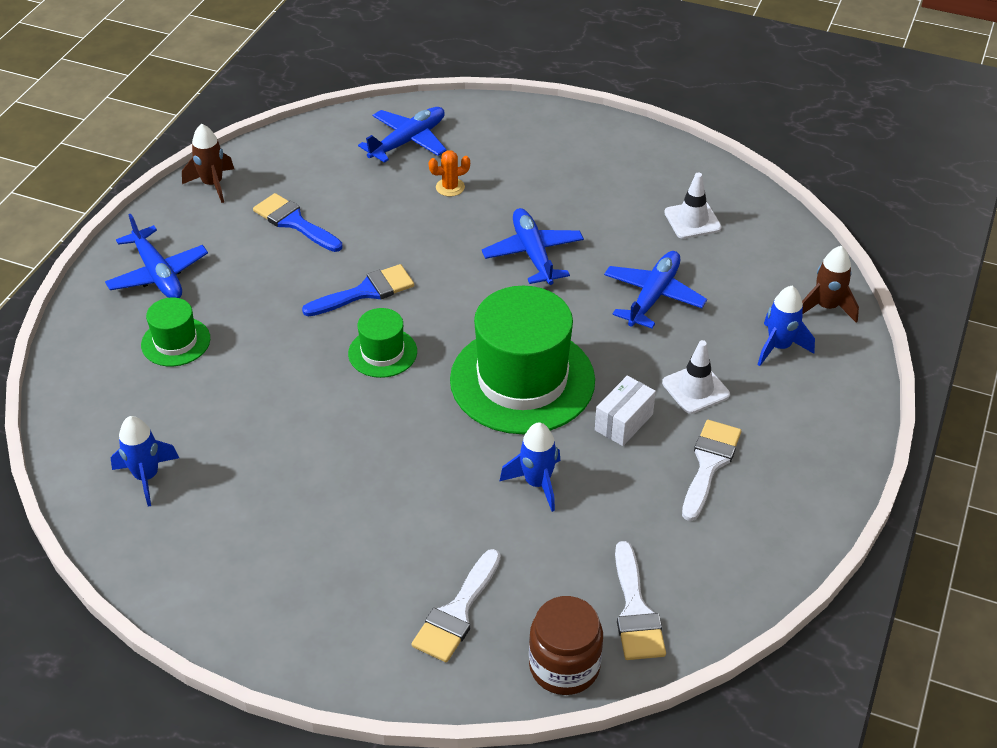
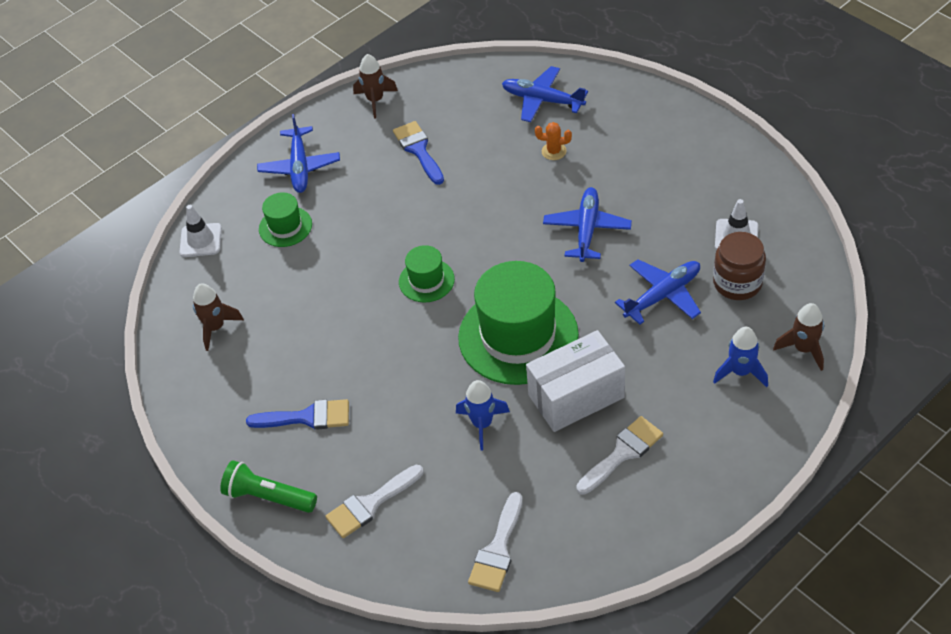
camera: 30 degrees right, 5 degrees up
blue rocket [111,416,179,506] -> brown rocket [193,283,244,351]
blue brush [302,264,414,317] -> blue brush moved to [246,399,349,430]
blue plane [358,107,447,163] -> blue plane turned 135 degrees counterclockwise [502,66,588,122]
brown jar [529,596,603,695] -> brown jar moved to [713,232,766,300]
white box [595,376,656,446] -> white box [526,330,625,432], size x1.81
white traffic cone [662,340,730,414] -> white traffic cone moved to [179,205,222,257]
none -> green flashlight [220,460,317,513]

